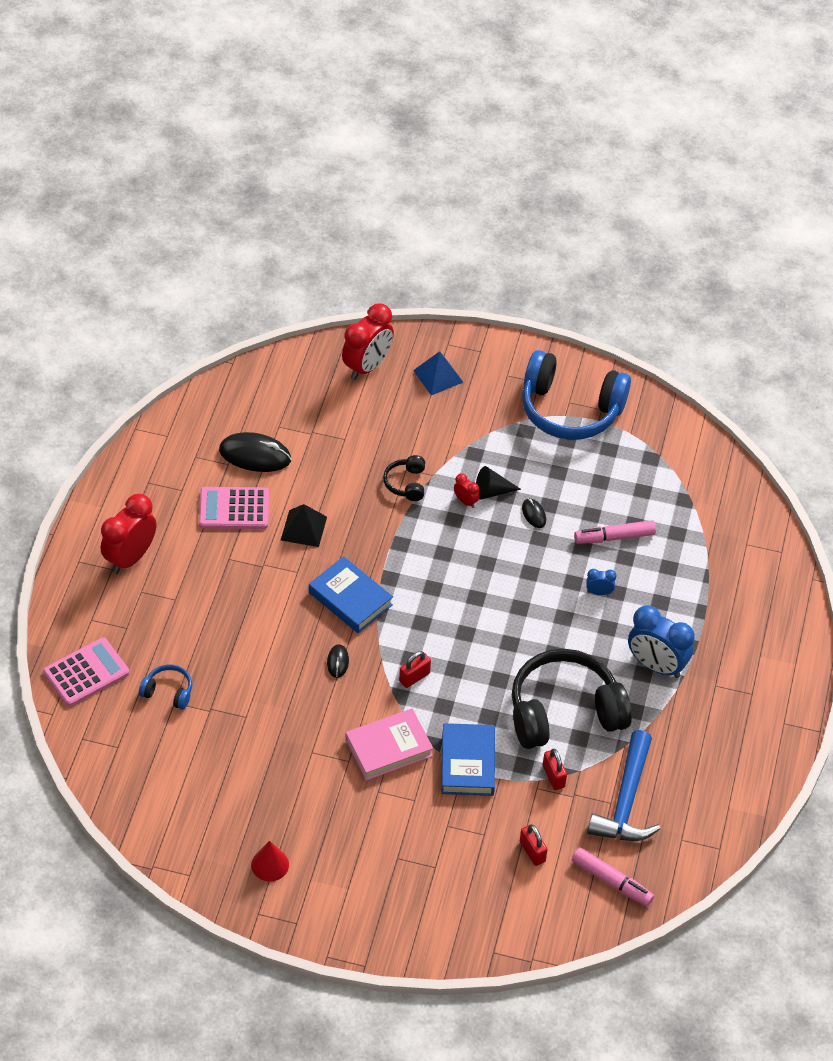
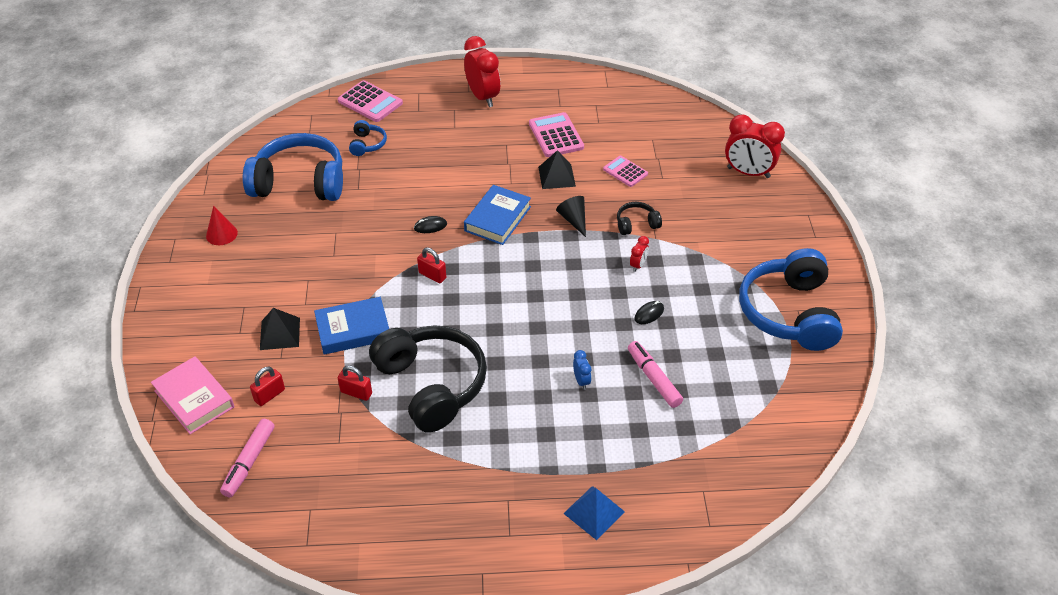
camera: 75 degrees right, 5 degrees down
red clock [101,494,156,574] -> red clock turned 45 degrees clockwise [464,36,500,107]
black mouse [219,432,291,472] -> none
pink book [345,709,433,781] -> pink book moved to [151,356,234,434]
blue pyramid [413,351,463,395] -> blue pyramid moved to [563,486,625,540]
black cone [476,466,521,500] -> black cone moved to [556,196,586,237]
red padlock [543,749,567,790] -> red padlock turned 60 degrees clockwise [338,365,372,401]
blue hammer [587,730,660,841] -> none
blue clock [628,605,694,678] -> none
none -> blue headphones [243,133,343,201]
none -> black pyramid [260,308,300,350]
none -> pink calculator [603,156,648,187]

